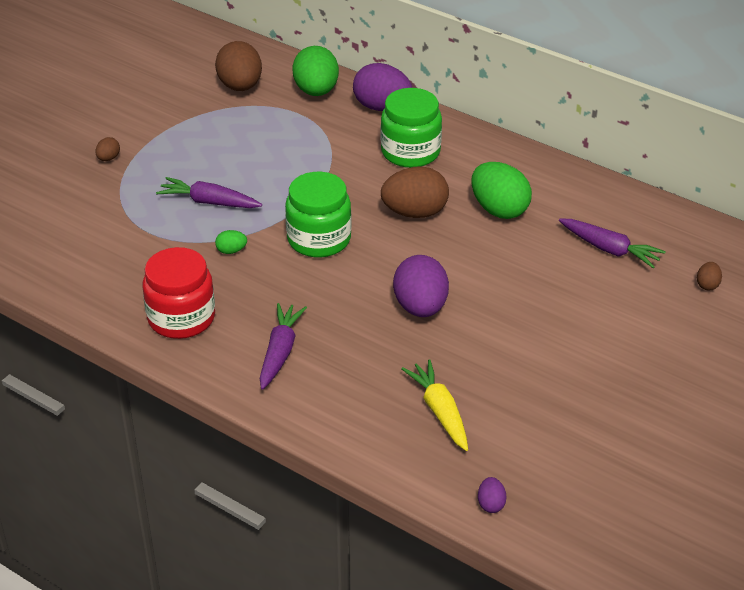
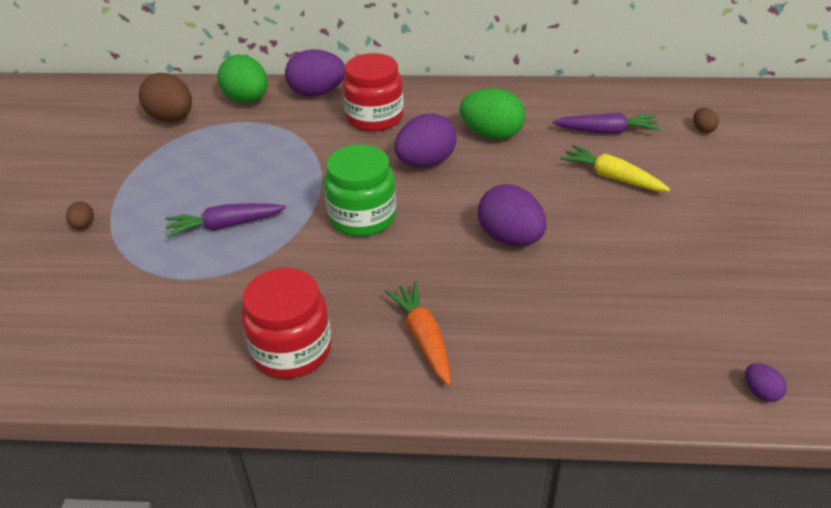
camera: 30 degrees left, 0 degrees up
green egg [215,230,247,254] -> none
purple carrot [260,303,307,390] -> orange carrot [384,281,451,386]
green jar [381,88,442,168] -> red jar [343,53,404,132]
brown egg [381,166,449,218] -> purple egg [394,114,456,167]
yellow carrot [401,359,468,451] -> yellow carrot moved to [560,145,670,191]

